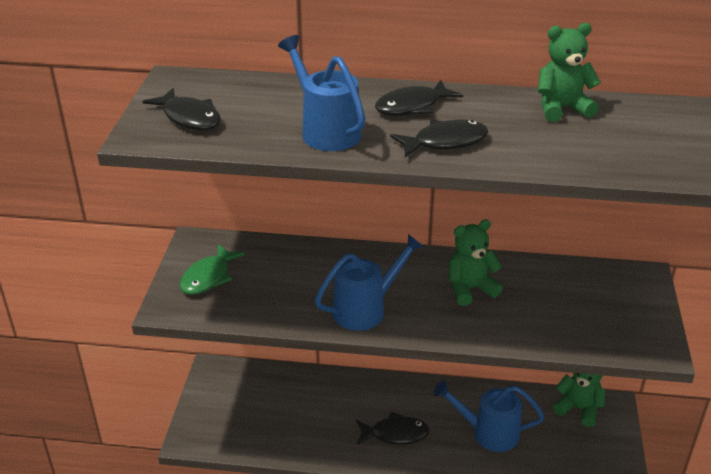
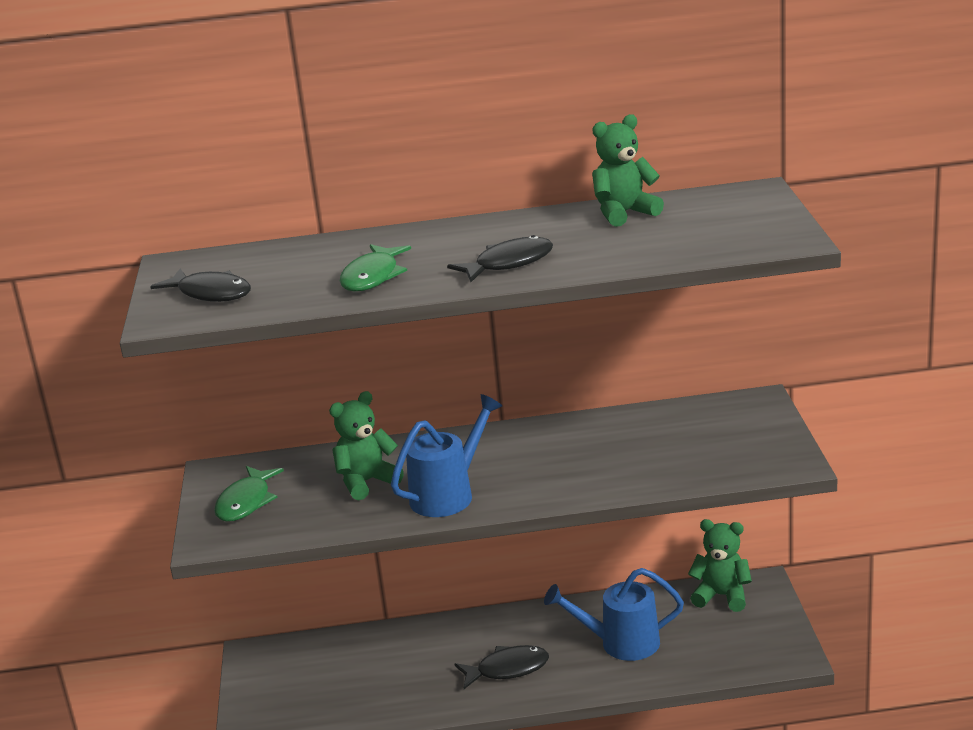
camera: 10 degrees left, 10 degrees down
blue watering can [278,35,365,151] -> green fish [340,244,411,291]
black fish [375,80,463,116] -> none
green teddy bear [449,219,503,306] -> green teddy bear moved to [329,391,404,500]

